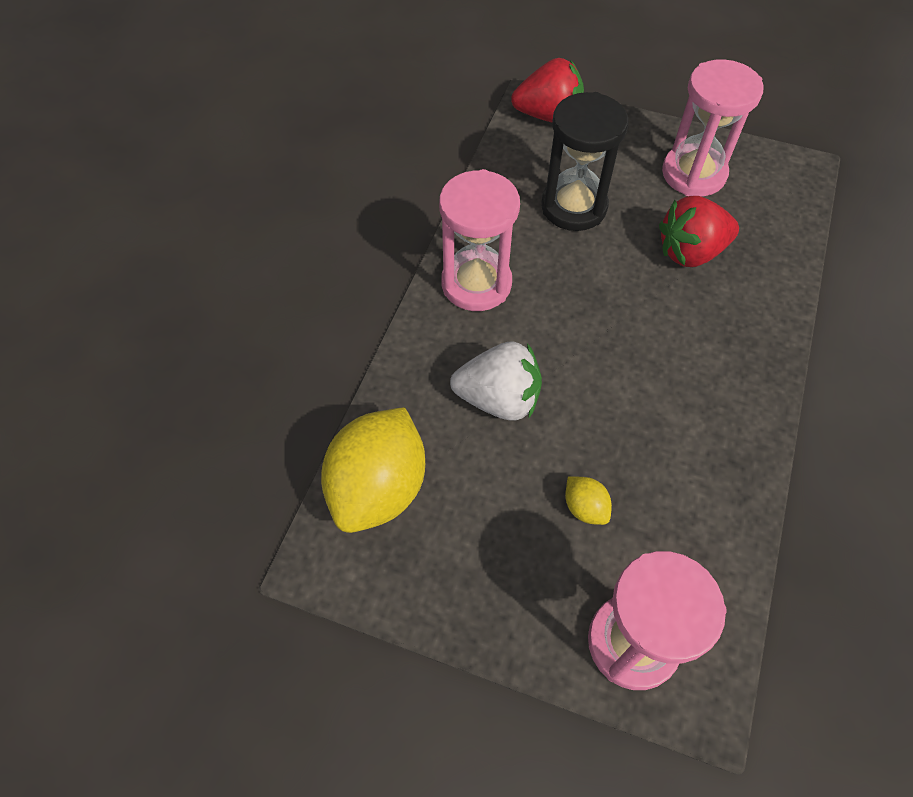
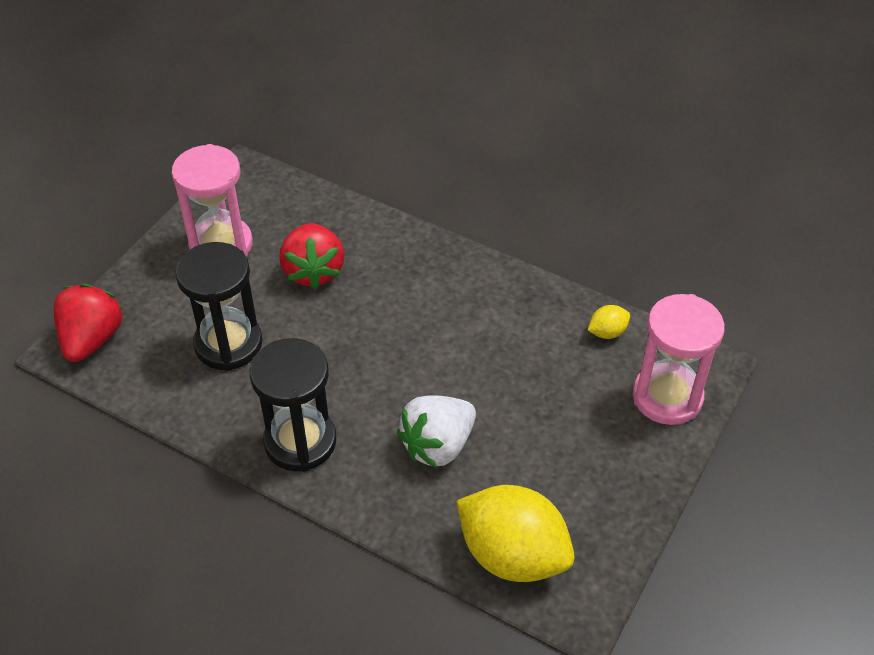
camera: 80 degrees left, 10 degrees down
pink hourglass [439,169,520,311] -> black hourglass [250,338,336,472]
white strawberry [450,341,542,420] -> white strawberry turned 150 degrees counterclockwise [397,395,476,468]
yellow lemon [565,476,612,525] -> yellow lemon moved to [588,305,630,339]

